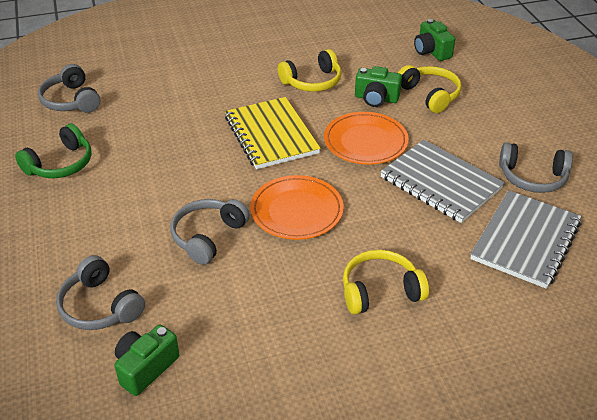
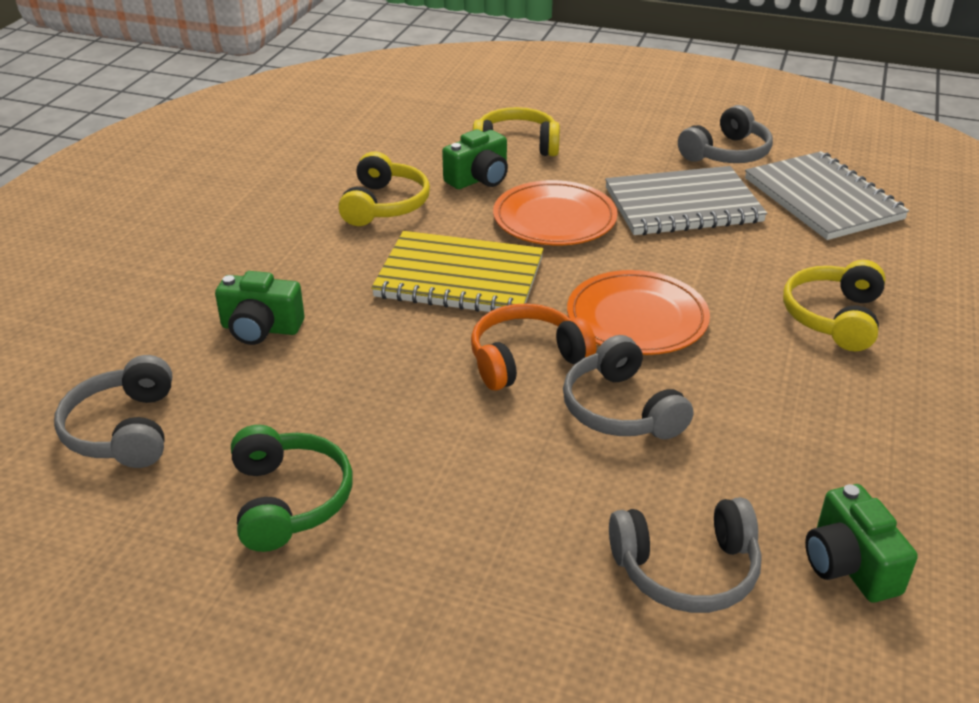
camera: 55 degrees left, 5 degrees down
grey headphones [38,64,100,113] -> grey headphones turned 75 degrees clockwise [54,355,172,468]
green camera [414,19,455,61] -> green camera moved to [215,271,304,345]
none -> orange headphones [471,303,596,390]

